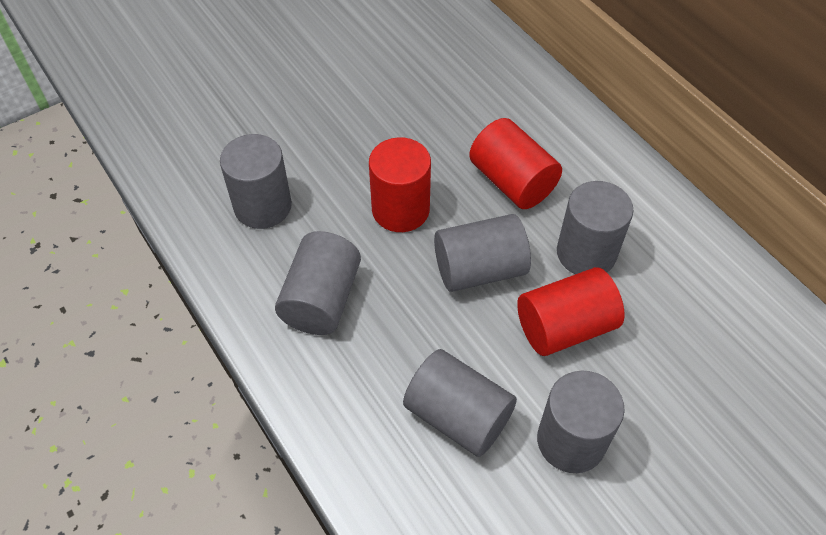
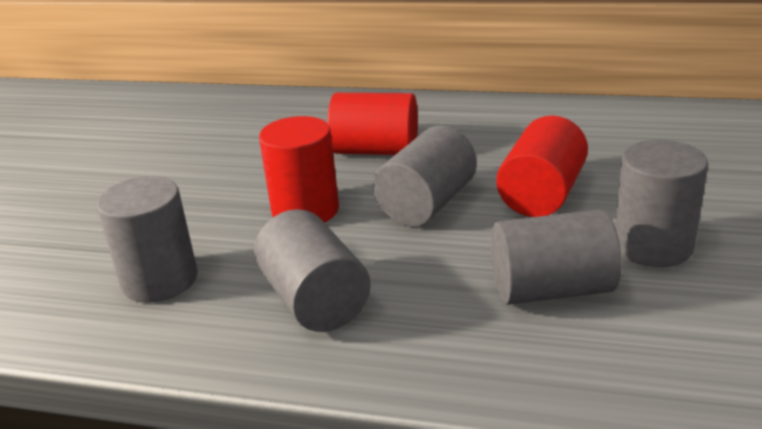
camera: 40 degrees left, 25 degrees down
grey cylinder [557,181,633,274] -> none

